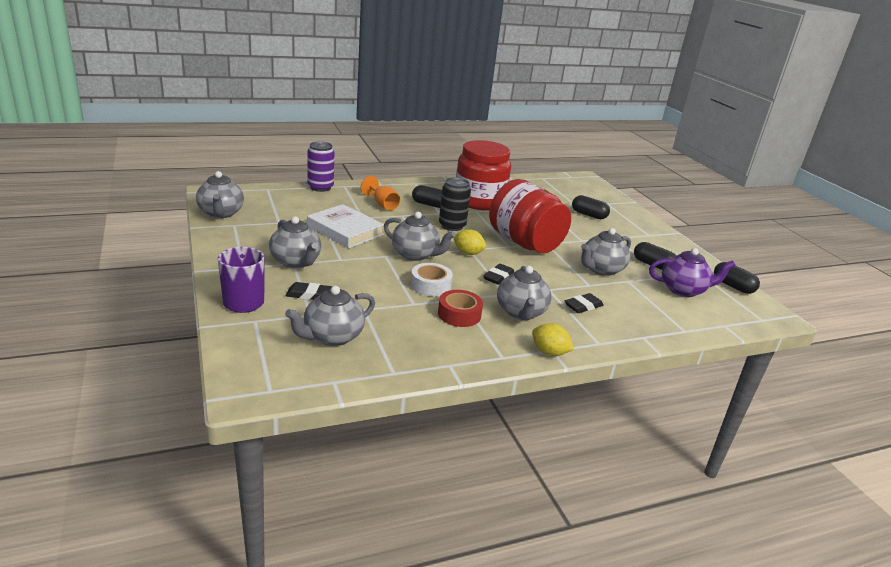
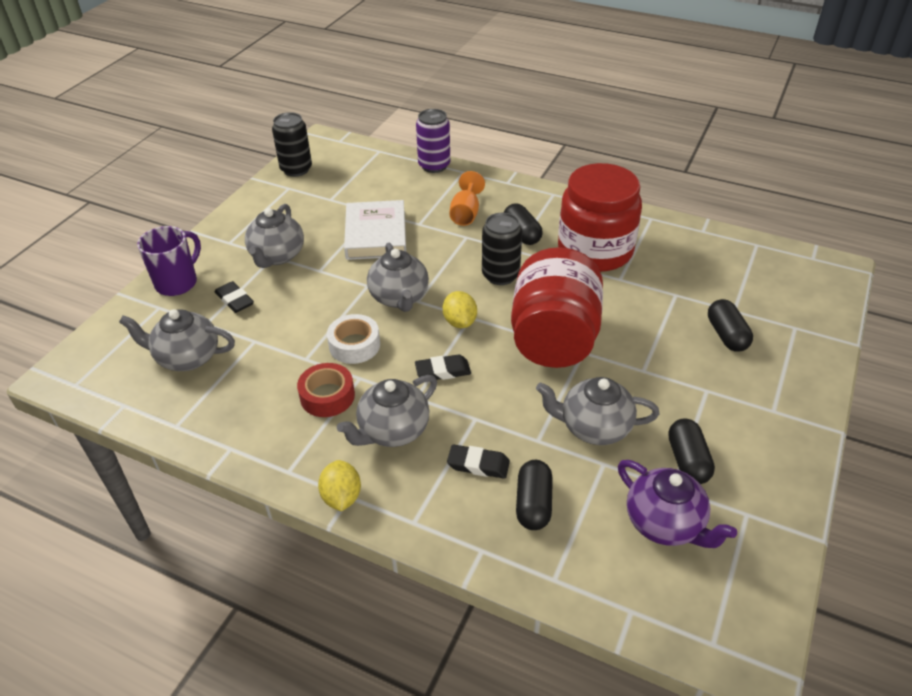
camera: 50 degrees right, 15 degrees up
grey teapot [196,171,244,218] -> black can [272,112,312,177]
black capsule [714,262,760,294] -> black capsule moved to [516,460,553,530]

